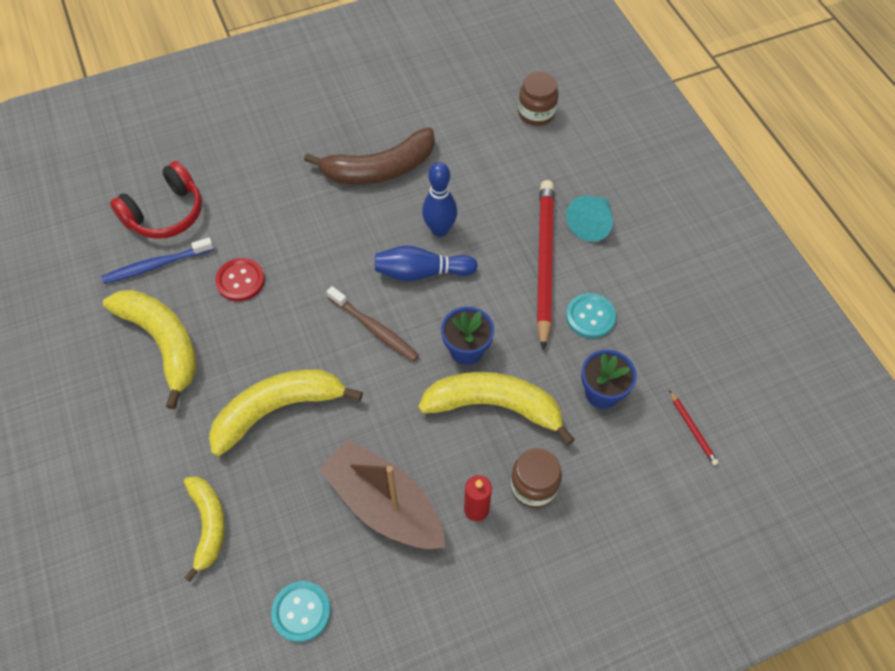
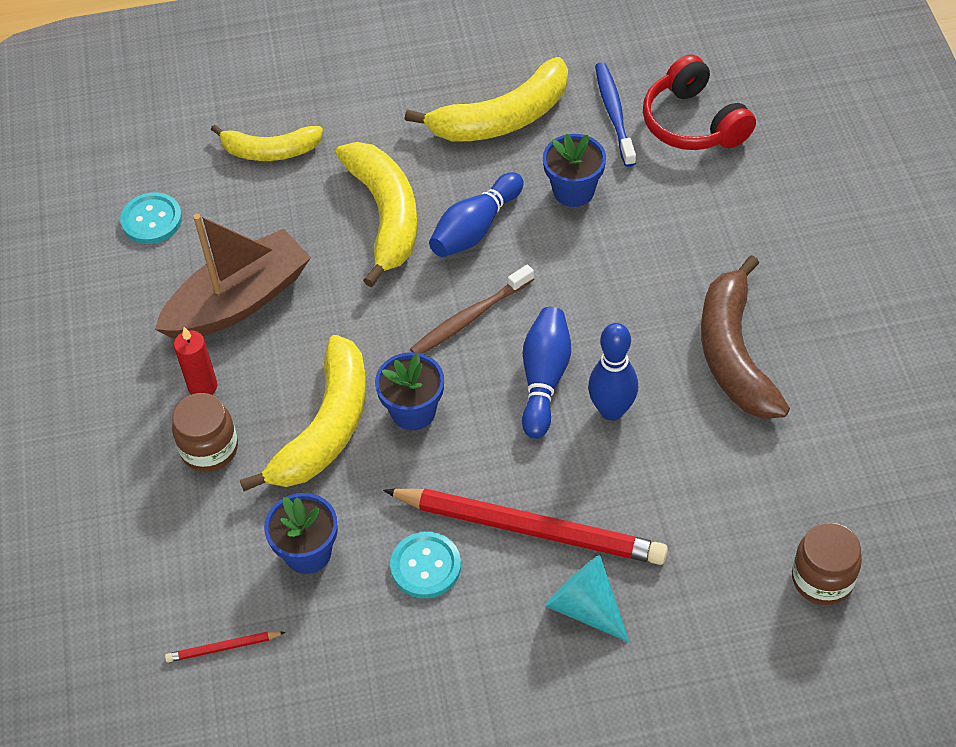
camera: 105 degrees right, 5 degrees down
red button [215,258,265,301] -> blue flower pot [543,134,606,207]
none -> blue bowling pin [429,172,524,257]

